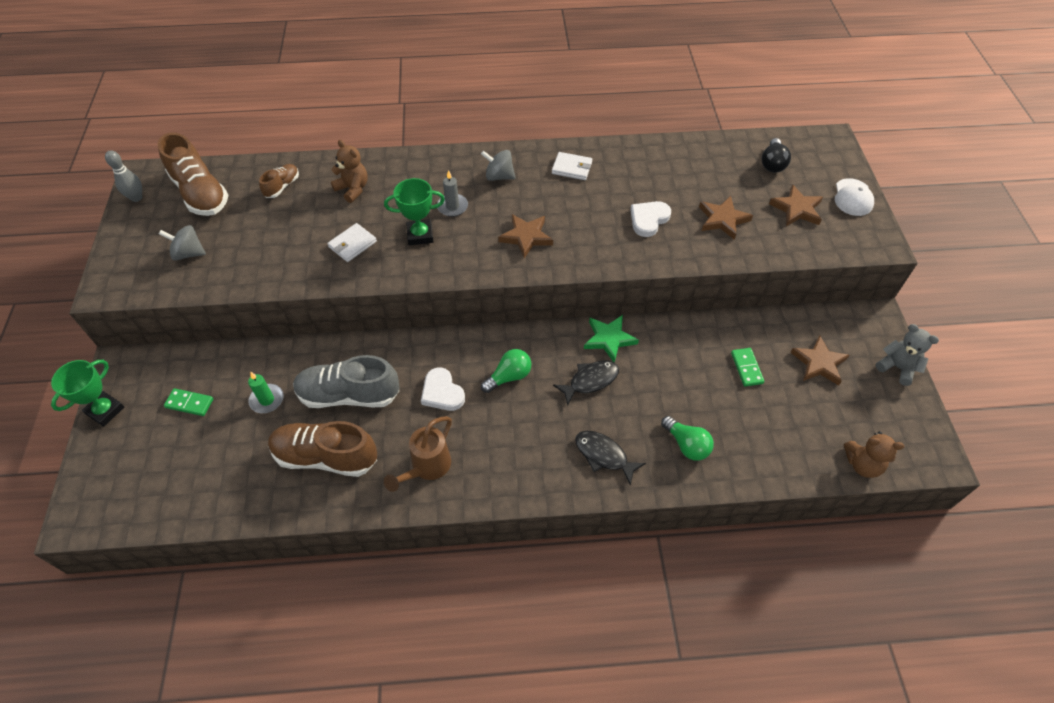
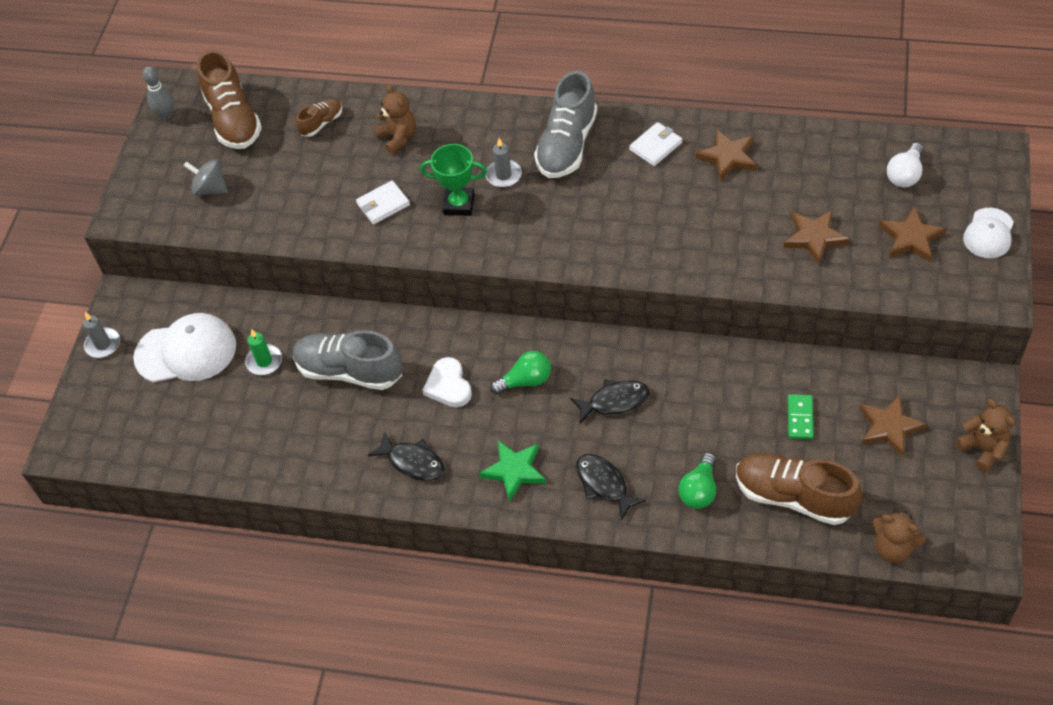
camera: 20 degrees right, 0 degrees up
green trophy [51,360,124,427] -> grey candle [83,312,120,358]
green domino [164,388,213,416] -> white cap [133,313,236,382]
brown shoe [268,421,377,477] -> brown shoe moved to [736,453,862,525]
brown watering can [384,416,452,492] -> black fish [368,431,445,481]
grey spinning top [481,150,516,181] -> grey shoe [534,71,597,178]
brown star [498,214,553,258] -> brown star moved to [696,129,757,181]
white wallet [552,152,592,180] -> white wallet turned 75 degrees counterclockwise [629,122,682,166]
green star [584,315,639,363] -> green star moved to [479,441,546,502]
white heart [630,201,671,237] -> none
green light bulb [661,416,714,461] -> green light bulb turned 45 degrees clockwise [678,452,716,509]
black light bulb [762,138,791,173] -> white light bulb [887,143,923,188]
grey teddy bear [876,324,939,386] -> brown teddy bear [956,399,1015,472]

